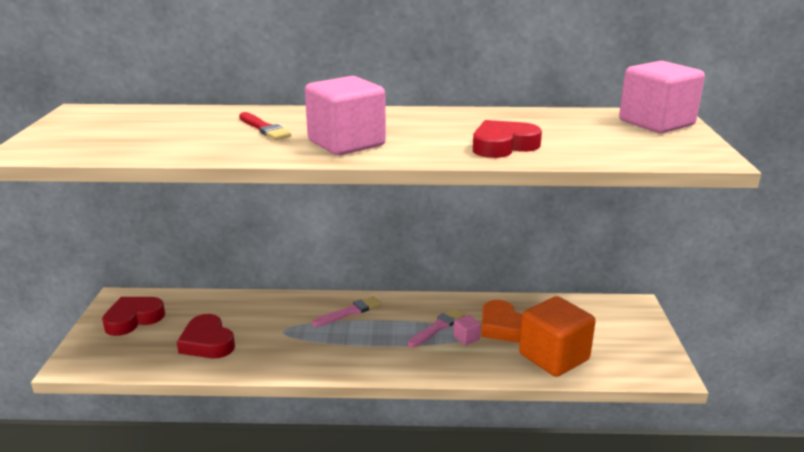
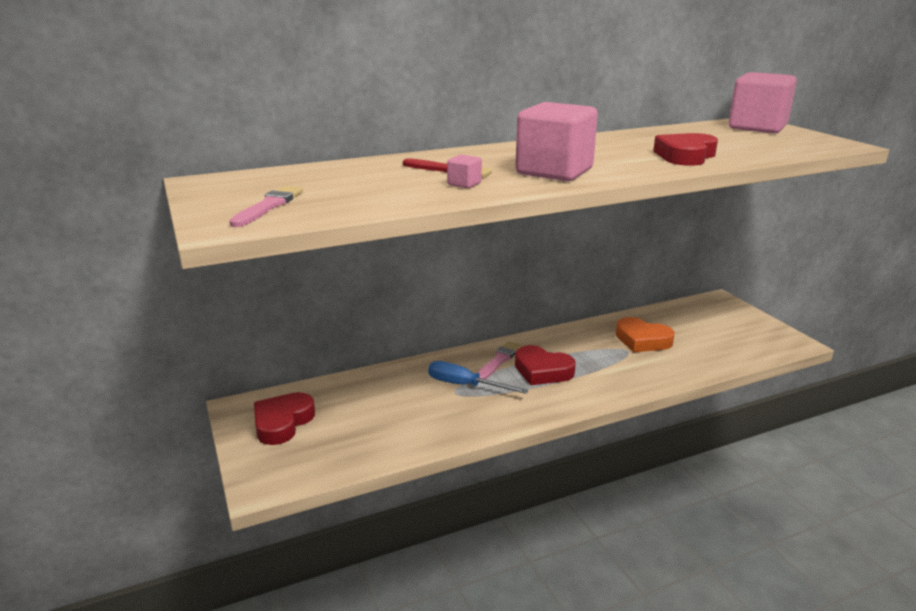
camera: 25 degrees left, 0 degrees up
red heart [177,314,235,358] -> red heart moved to [515,345,576,385]
pink brush [408,308,465,348] -> pink brush moved to [229,186,303,227]
pink cube [453,315,481,345] -> pink cube moved to [447,155,482,188]
orange cube [519,296,595,377] -> none
none -> blue screwdriver [428,361,529,394]

